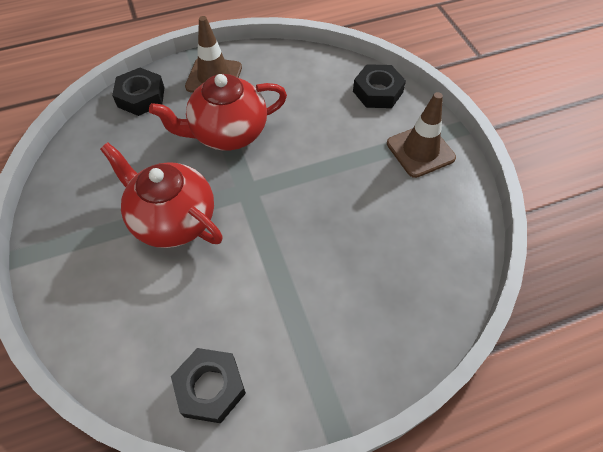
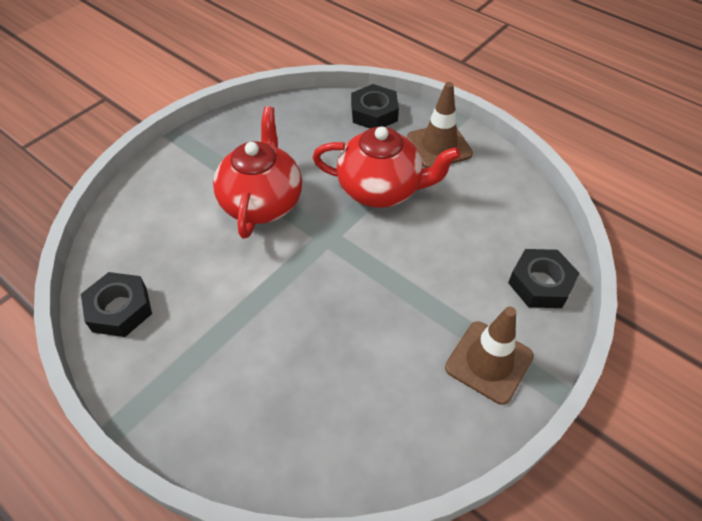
camera: 60 degrees right, 5 degrees down
red teapot [149,74,287,151] -> red teapot turned 150 degrees clockwise [312,126,461,208]

